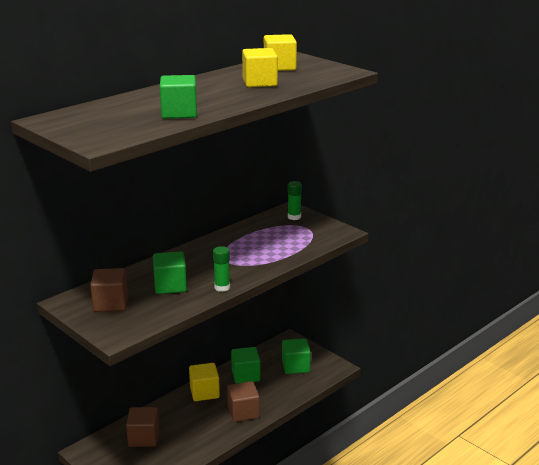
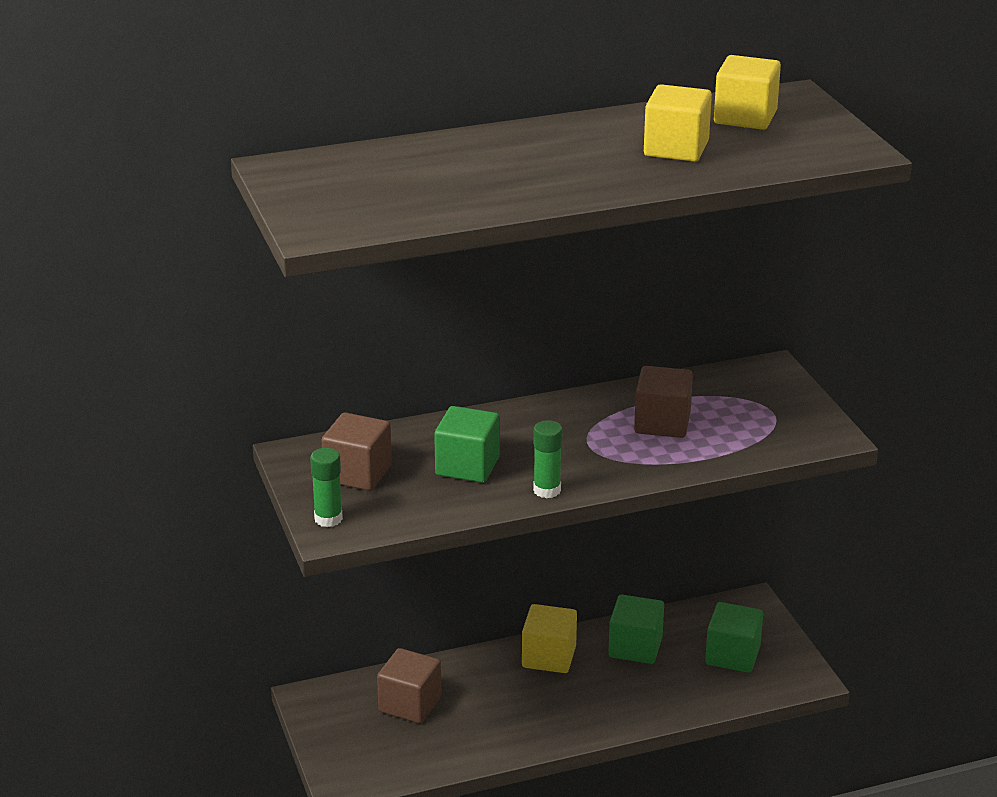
camera: 25 degrees right, 5 degrees up
green cube [160,75,197,119] -> none
brown cube [227,381,260,422] -> brown cube moved to [634,366,693,438]
green glue stick [288,181,302,220] -> green glue stick moved to [310,448,343,527]

